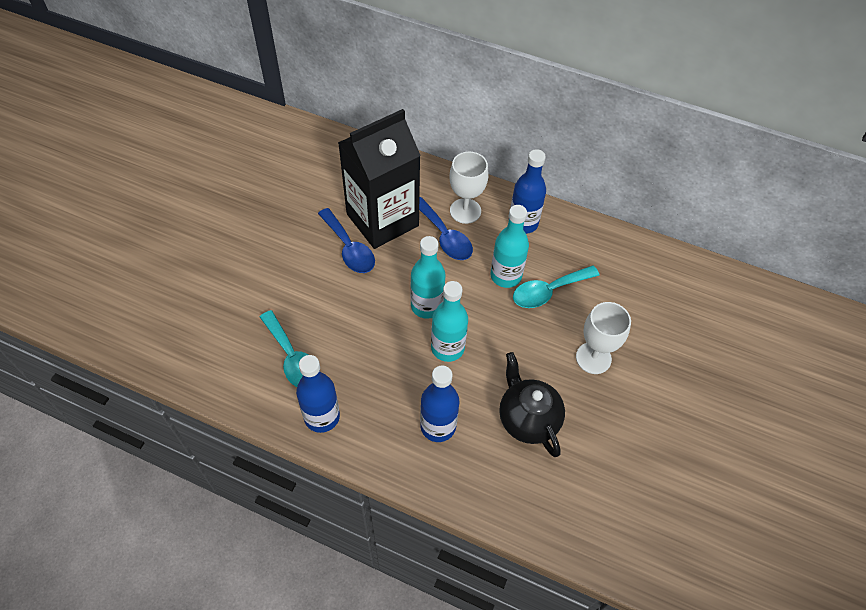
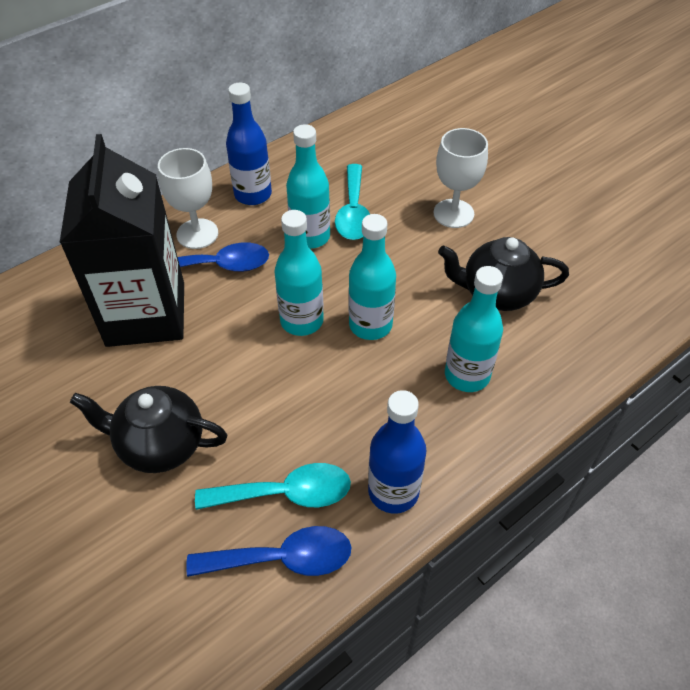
camera: 60 degrees left, 5 degrees down
blue spoon [318,208,375,273] -> blue spoon moved to [186,526,351,577]
blue bottle [420,365,459,442] -> turquoise bottle [445,266,503,392]
none -> black teapot [70,386,227,473]

